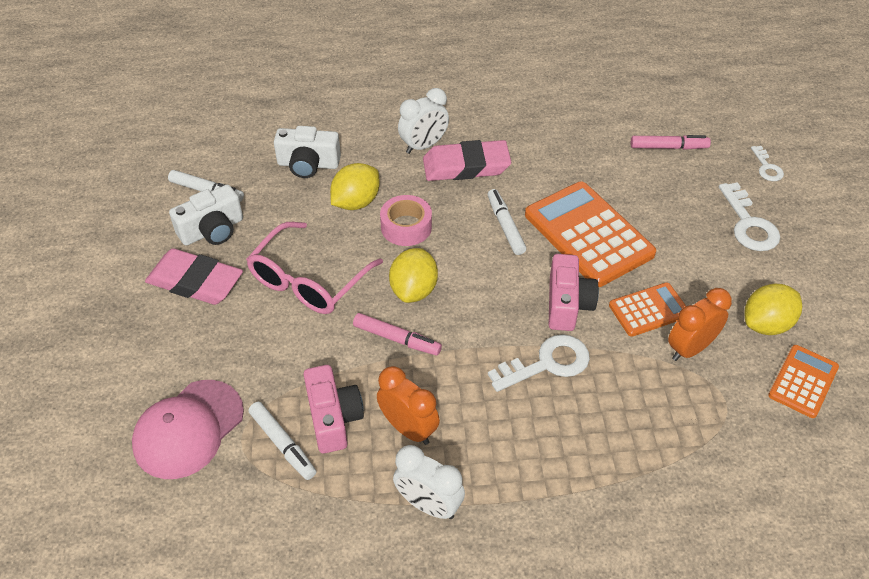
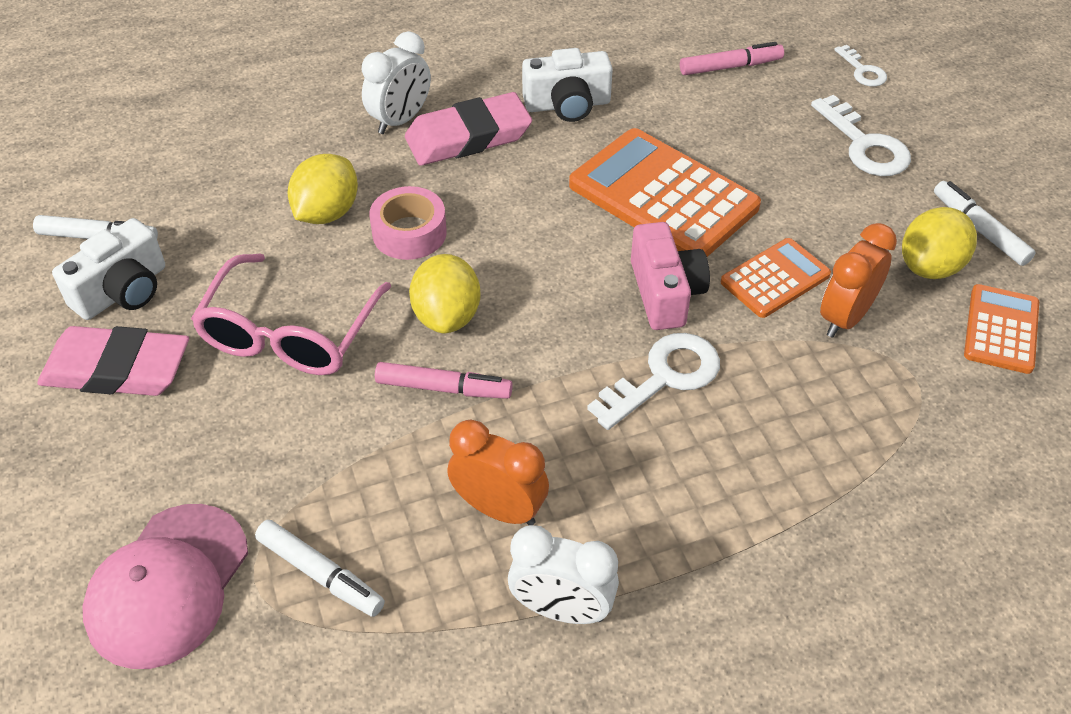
camera: 15 degrees left, 0 degrees up
white camera [274,126,341,178] -> white camera moved to [522,48,613,122]
pink camera [303,365,364,454] -> none
white marker [488,189,526,255] -> white marker moved to [934,181,1035,266]

